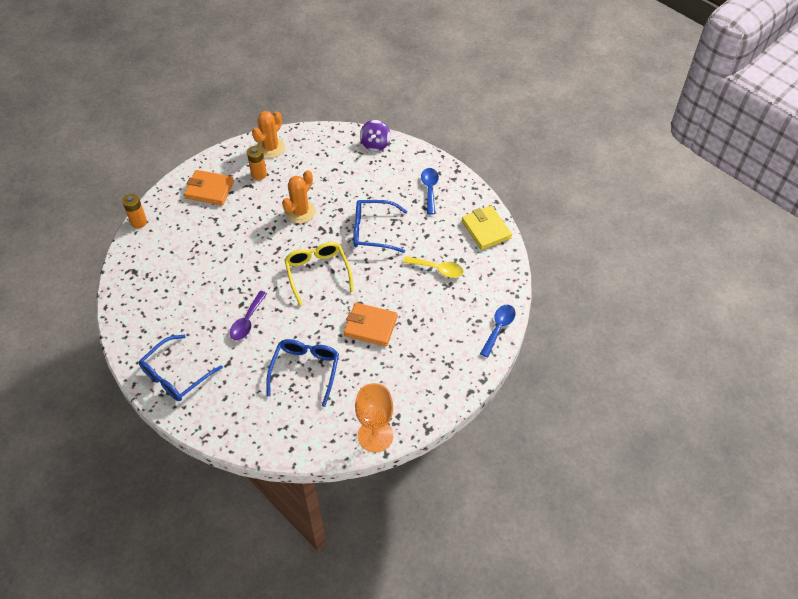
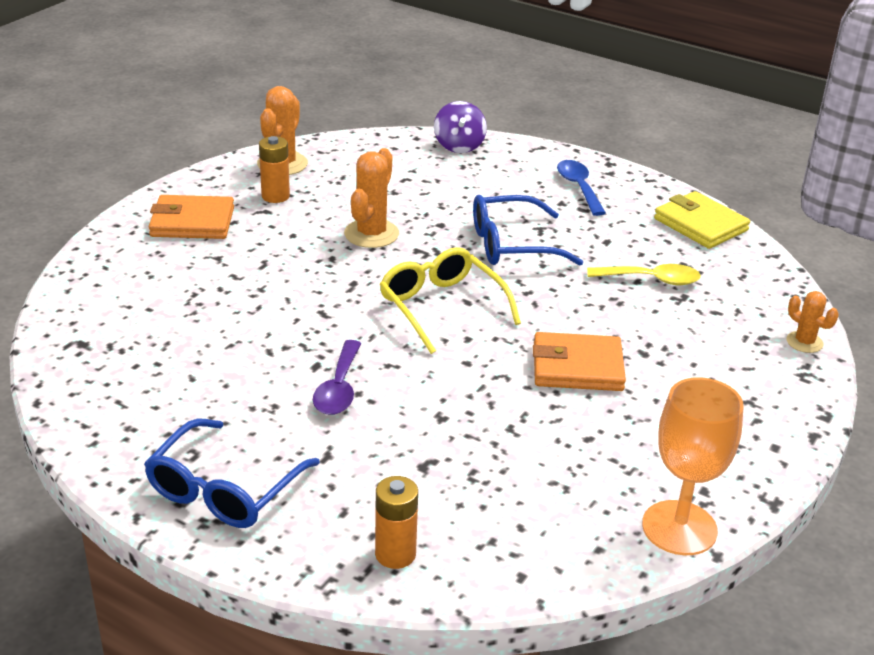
camera: 15 degrees left, 20 degrees down
orange battery [122,194,147,228] -> orange battery moved to [375,476,418,569]
blue glasses [266,339,339,407] -> none
blue spoon [480,305,516,357] -> orange cactus [787,291,839,353]

